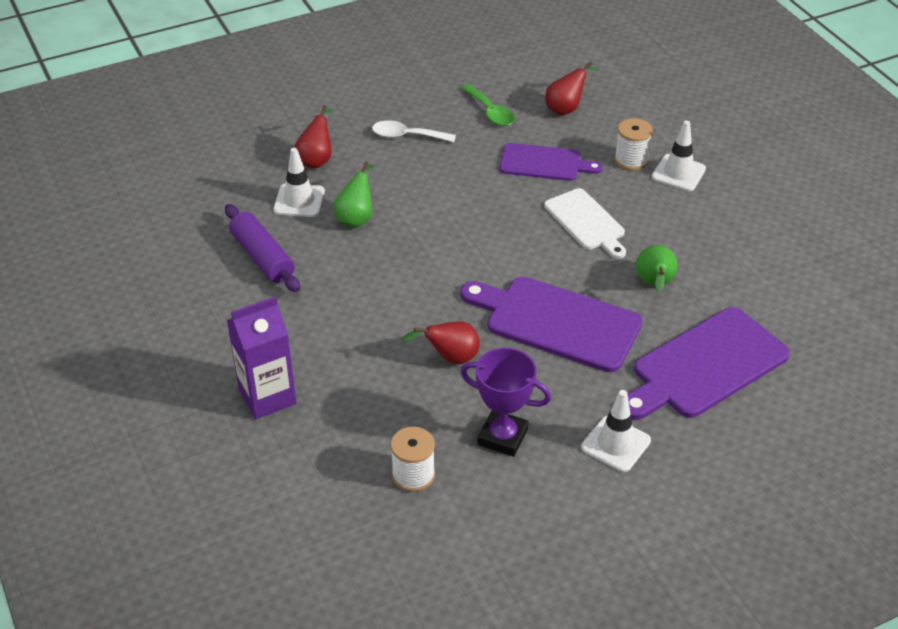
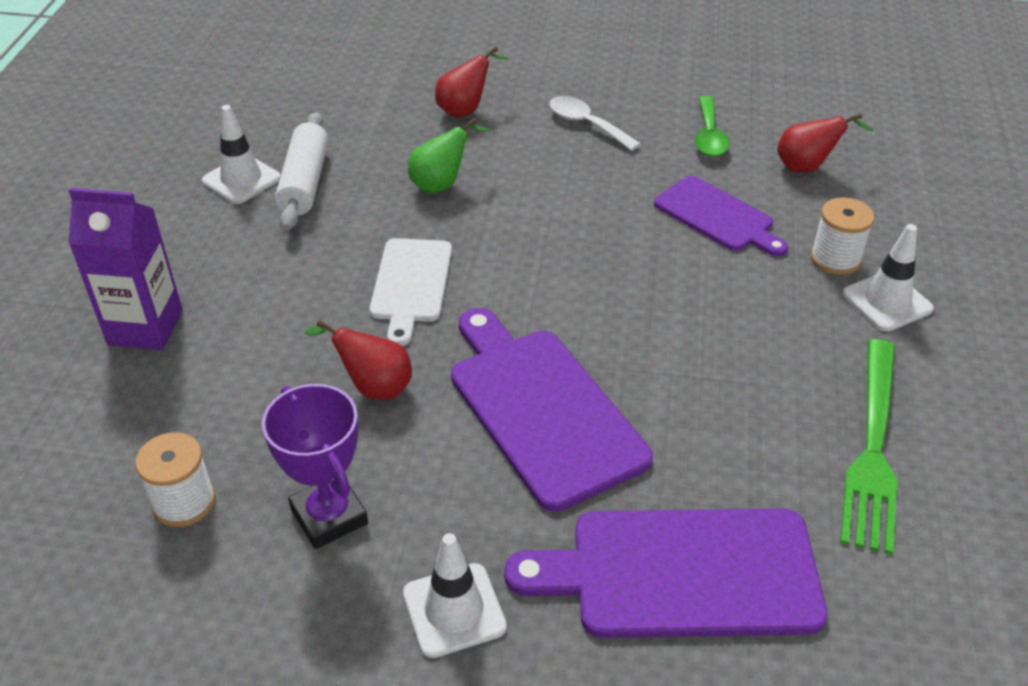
camera: 35 degrees right, 0 degrees up
purple rolling pin [225,204,300,292] -> white rolling pin [275,112,328,230]
white traffic cone [273,148,325,217] -> white traffic cone moved to [202,105,280,204]
white cutting board [544,188,626,259] -> white cutting board moved to [369,238,452,346]
green pear [636,245,678,292] -> none
none -> green fork [840,339,897,555]

